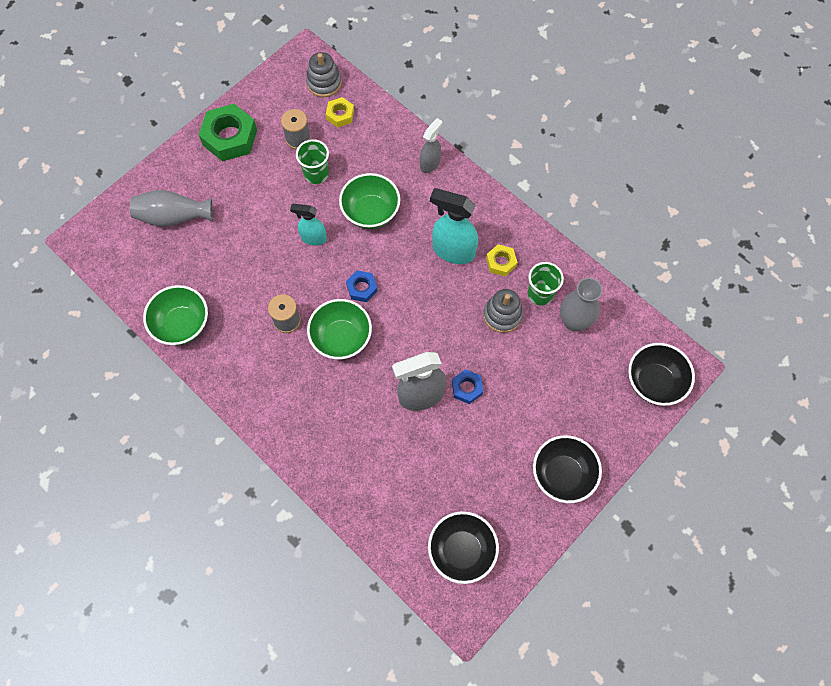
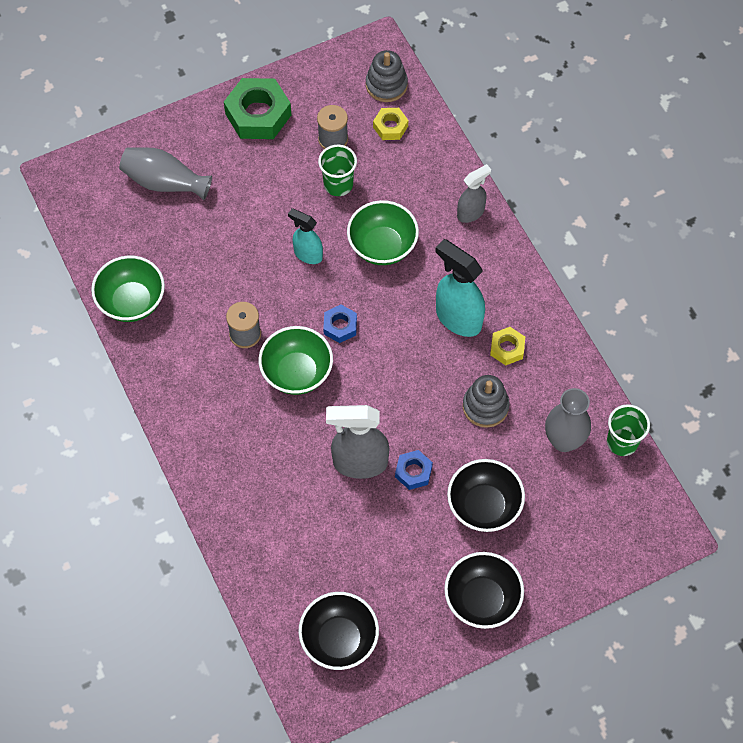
camera: 20 degrees right, 5 degrees down
green cup [528,262,564,305] -> green cup moved to [607,404,650,456]
black bowl [628,343,695,406] -> black bowl moved to [447,459,525,532]

